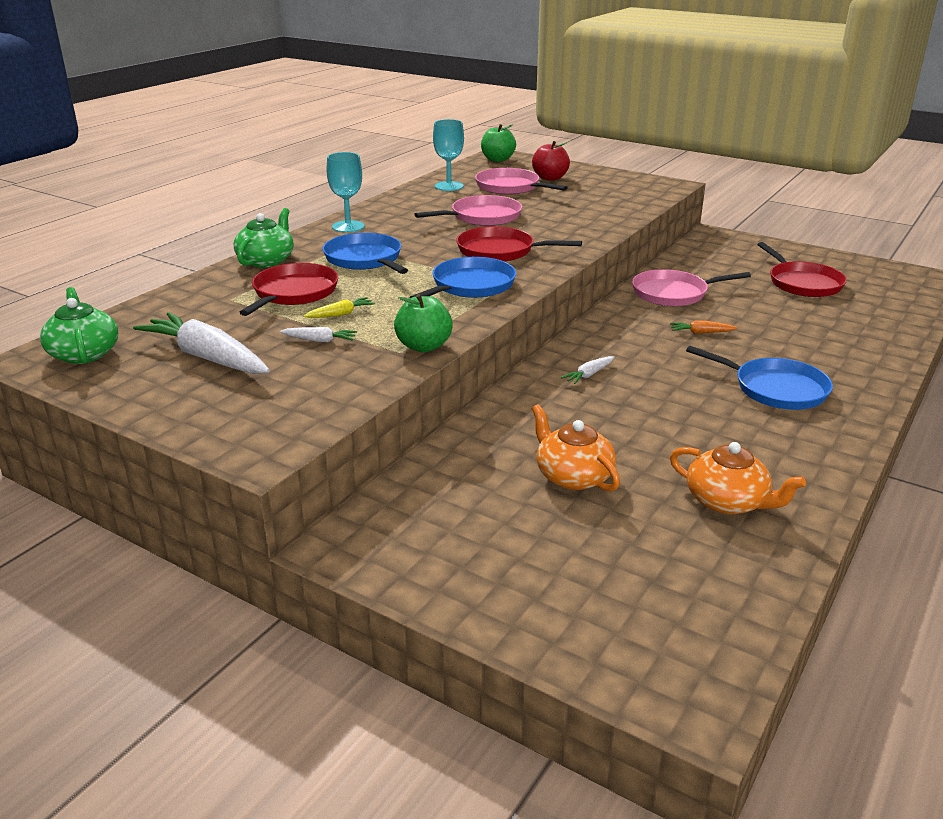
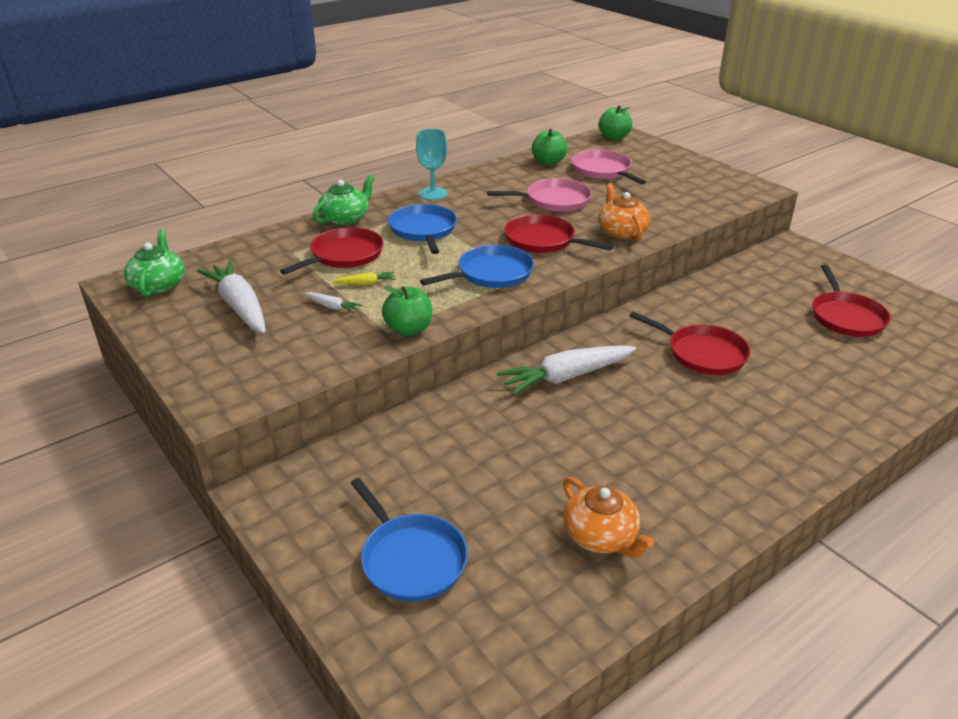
camera: 20 degrees right, 5 degrees up
turquoise goblet [433,119,464,191] -> green apple [532,129,567,165]
red apple [532,141,570,181] -> none
orange teapot [532,404,620,492] -> orange teapot moved to [598,183,650,240]
white carrot [561,356,614,384] -> white carrot [497,345,636,395], size x2.25
pink pan [632,269,751,306] -> none
orange carrot [670,320,738,334] -> red pan [630,311,751,375]
blue pan [686,346,833,410] -> blue pan moved to [351,478,468,602]

